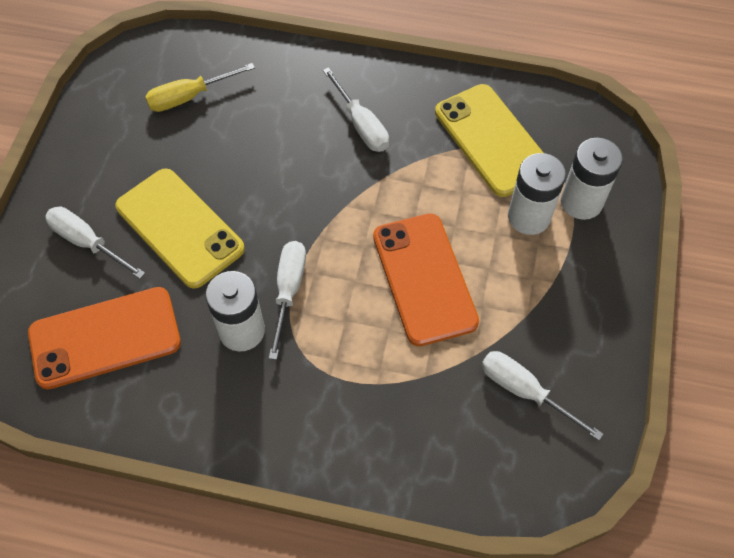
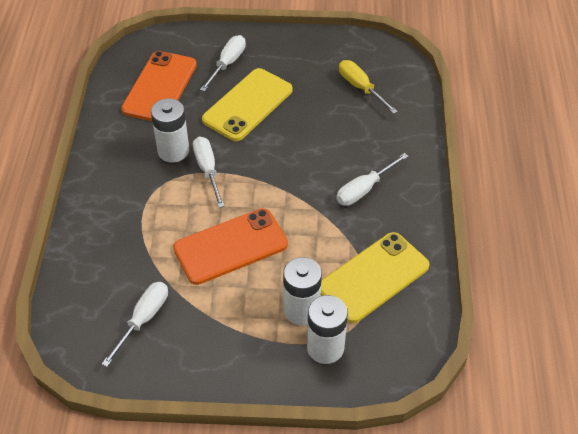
camera: 80 degrees right, 10 degrees down
orange phone [28,287,181,389] -> orange phone turned 45 degrees clockwise [121,51,197,121]
white screwdriver [269,241,306,360] -> white screwdriver turned 105 degrees counterclockwise [193,137,225,208]

